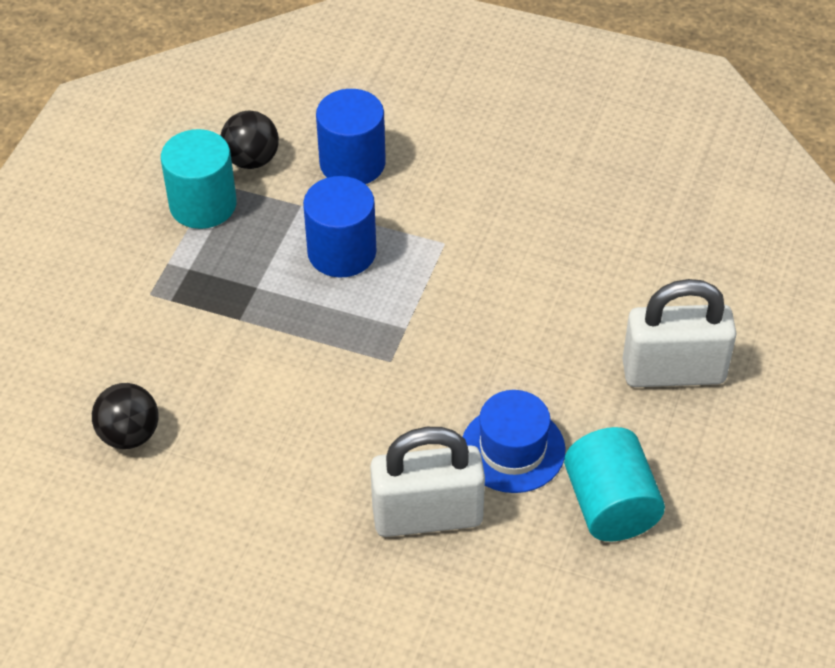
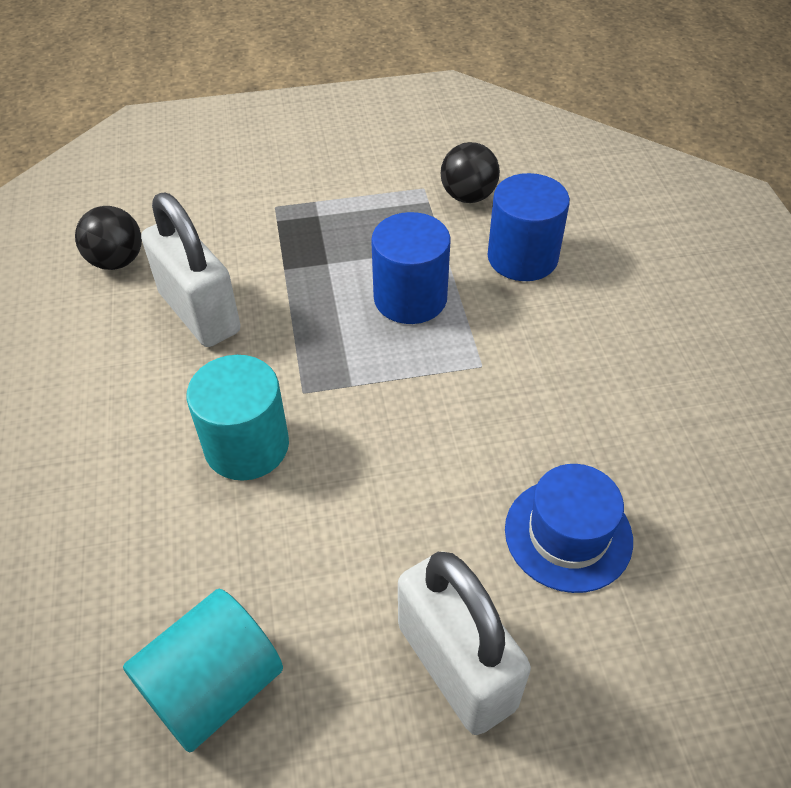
camera: 60 degrees right, 0 degrees up
turquoise cylinder [161,129,237,229] -> turquoise cylinder moved to [186,355,289,481]
white padlock [370,427,485,537] -> white padlock moved to [141,192,241,347]
blue hat [463,390,566,493] -> blue hat moved to [505,464,633,593]

